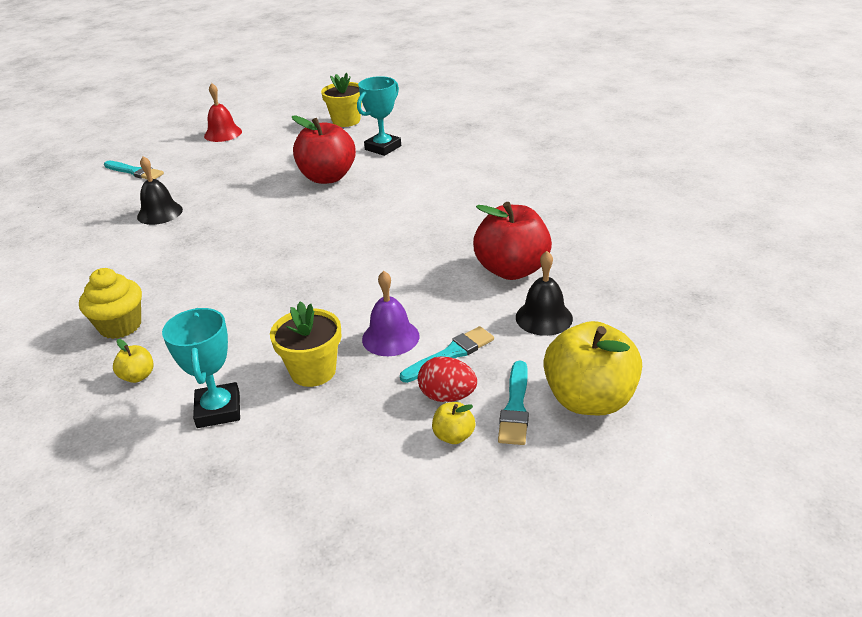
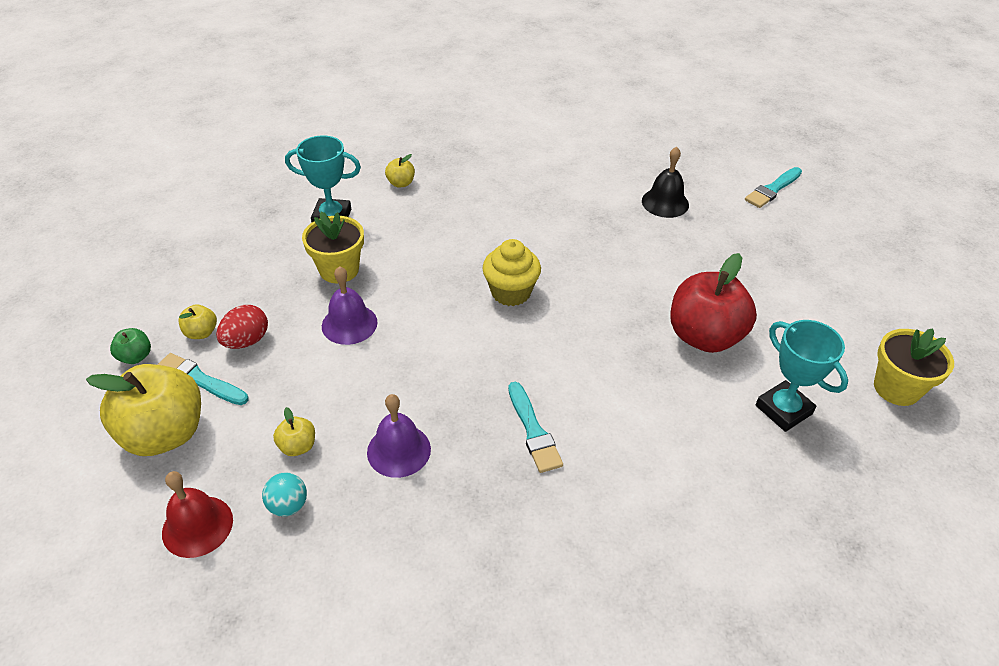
camera: 105 degrees right, 10 degrees up
yellow cupcake [79,268,142,339] -> yellow cupcake moved to [482,239,541,306]
red bell [204,83,242,142] -> red bell moved to [162,471,233,558]
turquoise brush [400,326,494,383] -> turquoise brush moved to [508,382,563,473]
red apple [473,202,552,280] -> purple bell [367,394,431,478]
black bell [516,251,573,336] -> yellow apple [273,407,315,456]
none -> green apple [110,328,151,364]
none -> turquoise ball [262,472,307,517]

